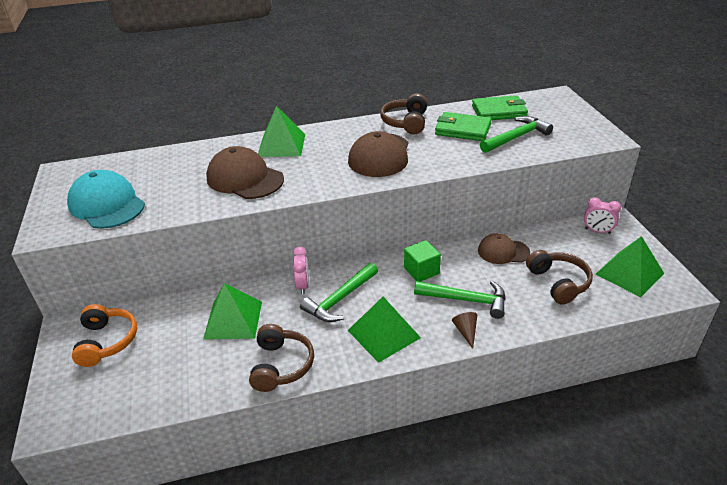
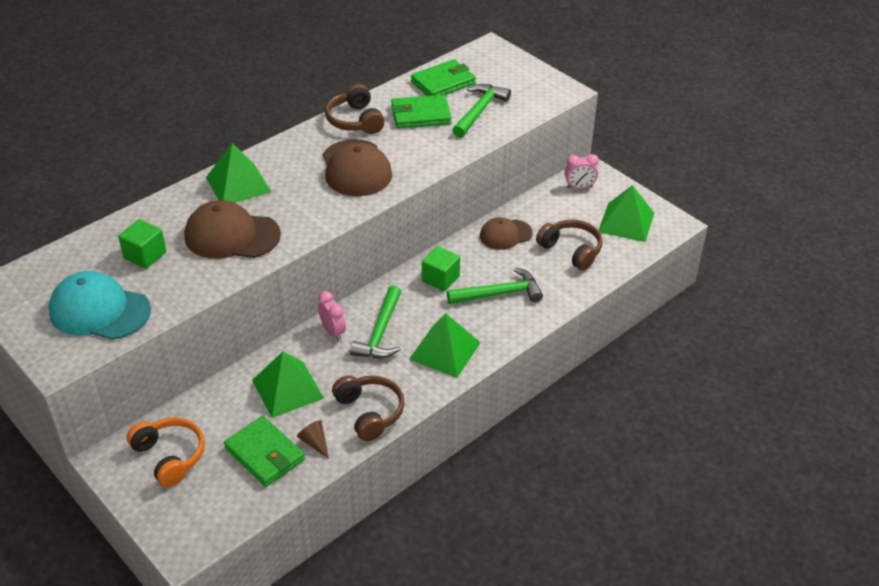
camera: 30 degrees left, 5 degrees up
brown cone [452,312,477,349] -> brown cone moved to [297,420,329,459]
none -> green cube [118,219,166,269]
none -> green wallet [224,416,305,487]

